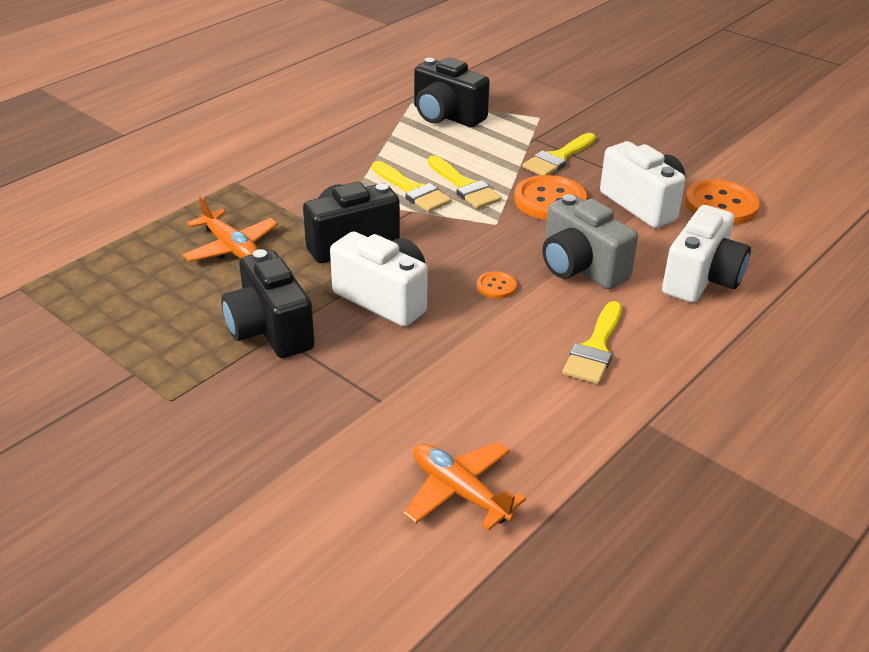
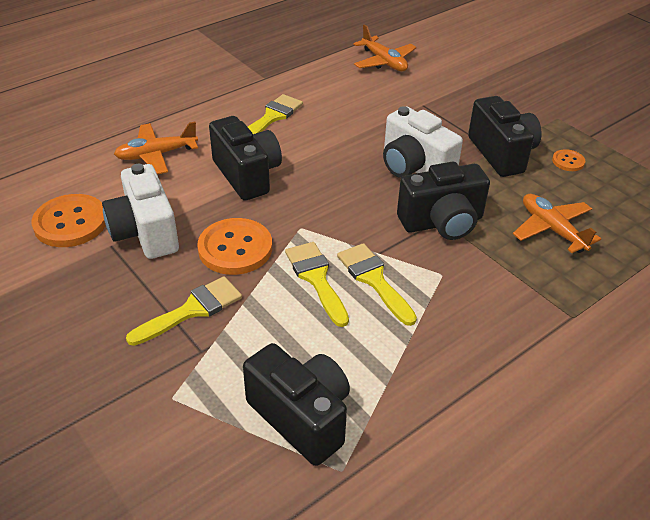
camera: 170 degrees left, 5 degrees up
orange button [477,271,517,299] -> orange button moved to [552,149,585,171]
grey camera [542,194,638,289] -> black camera [209,116,282,201]
white camera [662,205,751,303] -> orange plane [114,122,198,174]

